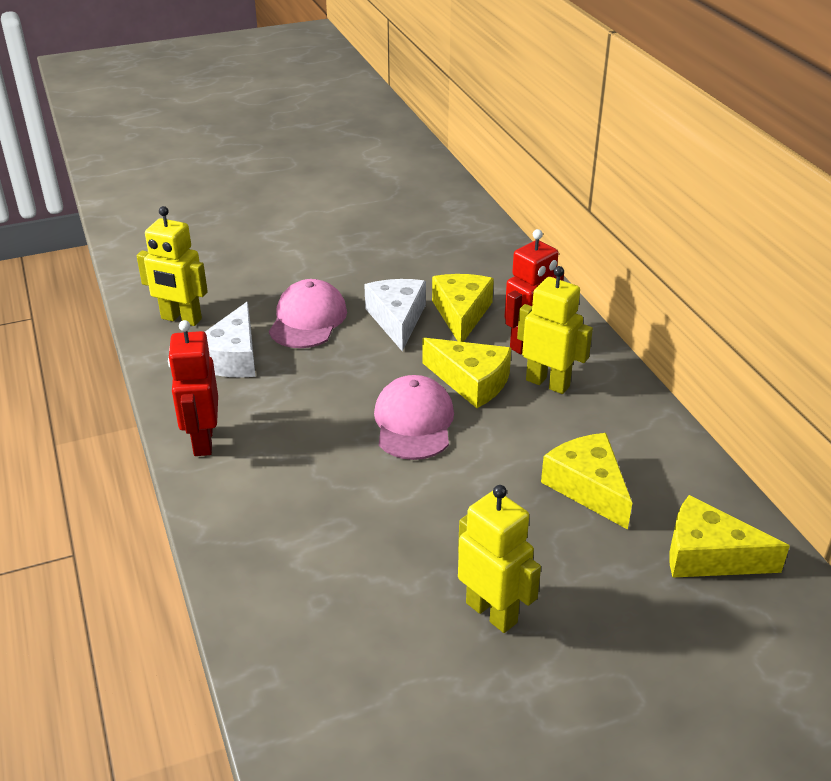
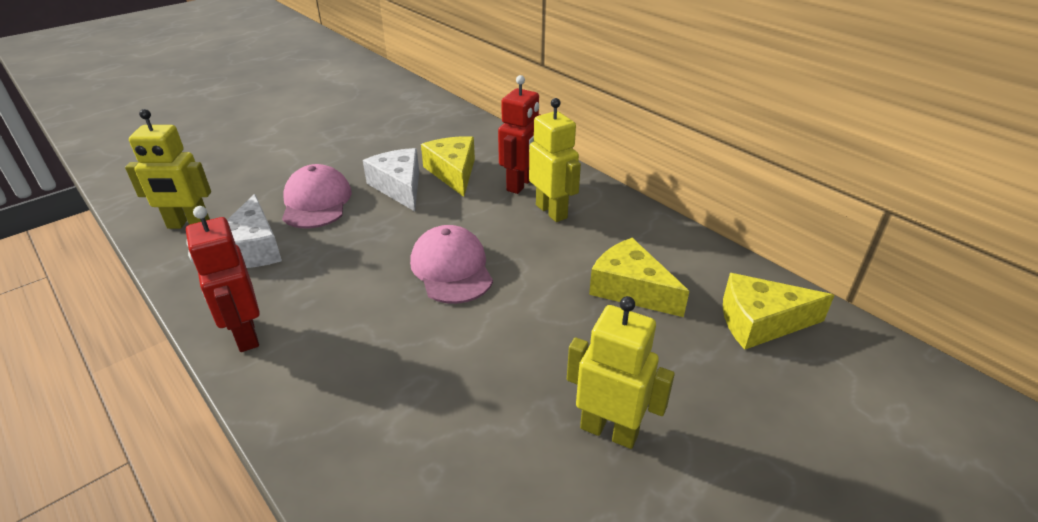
camera: 20 degrees left, 0 degrees up
yellow cheese [422,338,511,408] -> none
yellow robot [517,266,593,394] -> yellow robot turned 45 degrees clockwise [529,98,581,222]

